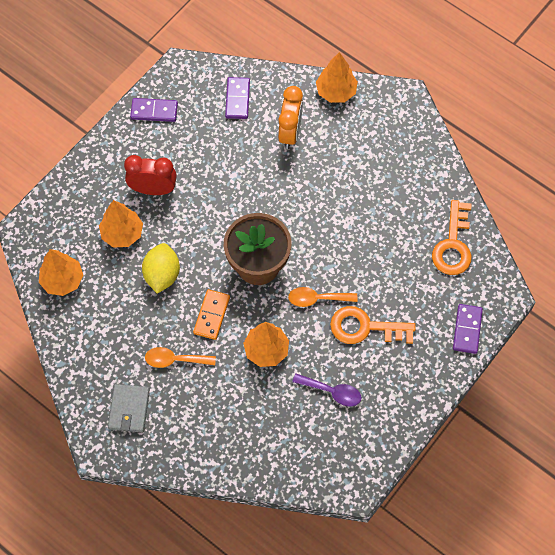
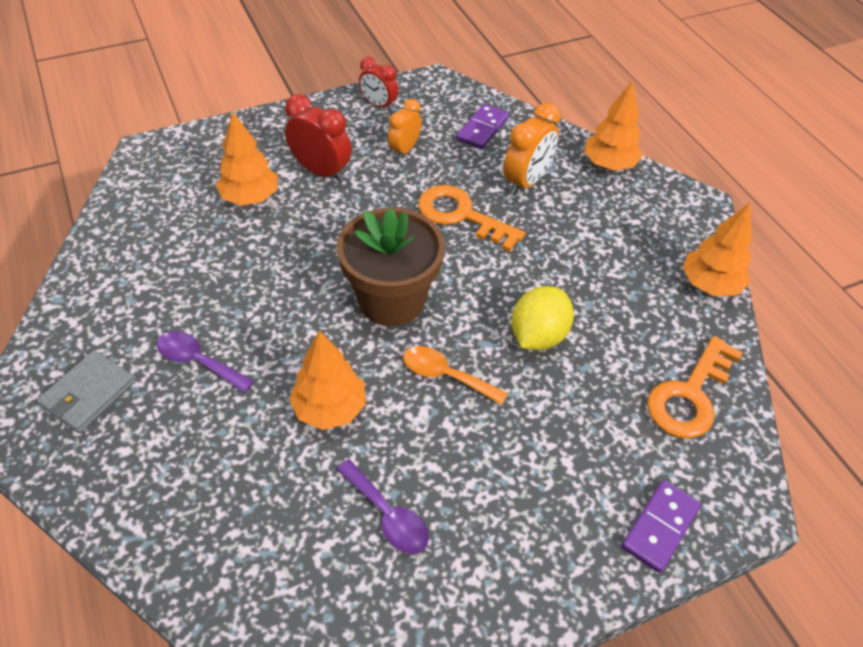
camera: 25 degrees right, 15 degrees down
orange tree [39,249,83,296] -> orange tree moved to [682,203,752,296]
purple domino [130,98,178,122] -> red clock [359,57,399,111]
yellow lemon [142,243,180,294] -> yellow lemon moved to [512,286,574,350]
orange spoon [145,347,216,368] -> purple spoon [157,331,254,393]
orange domino [193,289,230,340] -> none
orange key [330,306,415,344] -> orange key moved to [418,185,525,252]
none -> orange clock [388,99,422,159]

